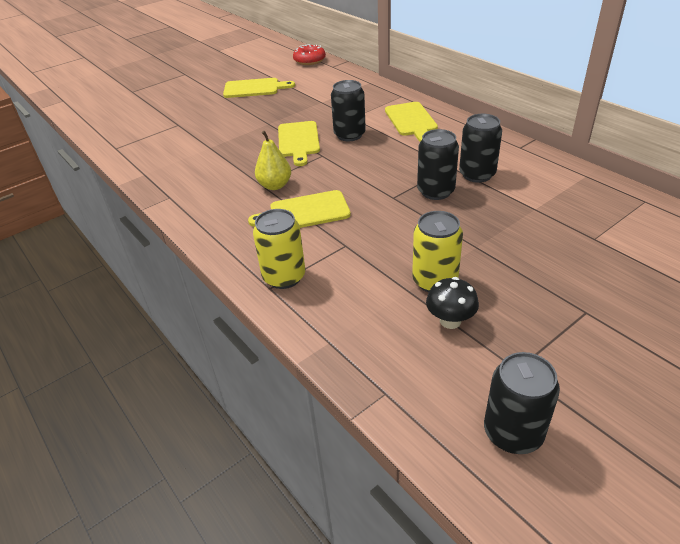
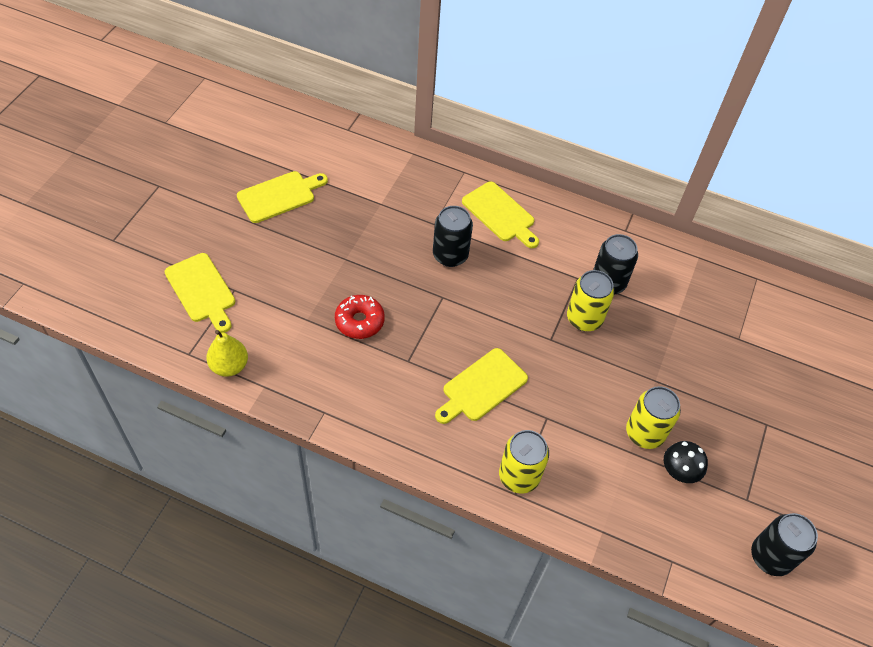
camera: 35 degrees left, 15 degrees up
yellow pear [255,131,291,190] -> yellow pear moved to [206,330,248,377]
yellow cutting board [278,121,320,166] -> yellow cutting board moved to [165,253,235,333]
red donut [293,44,326,65] -> red donut moved to [335,295,385,339]
black can [417,129,459,200] -> yellow can [567,270,614,331]

